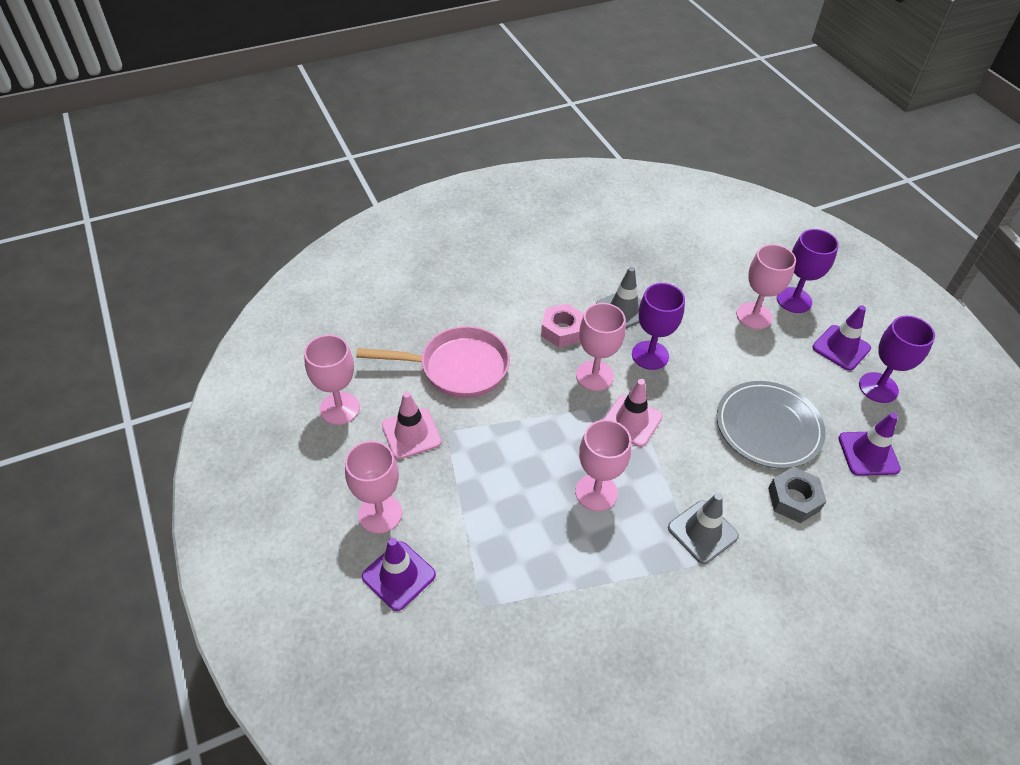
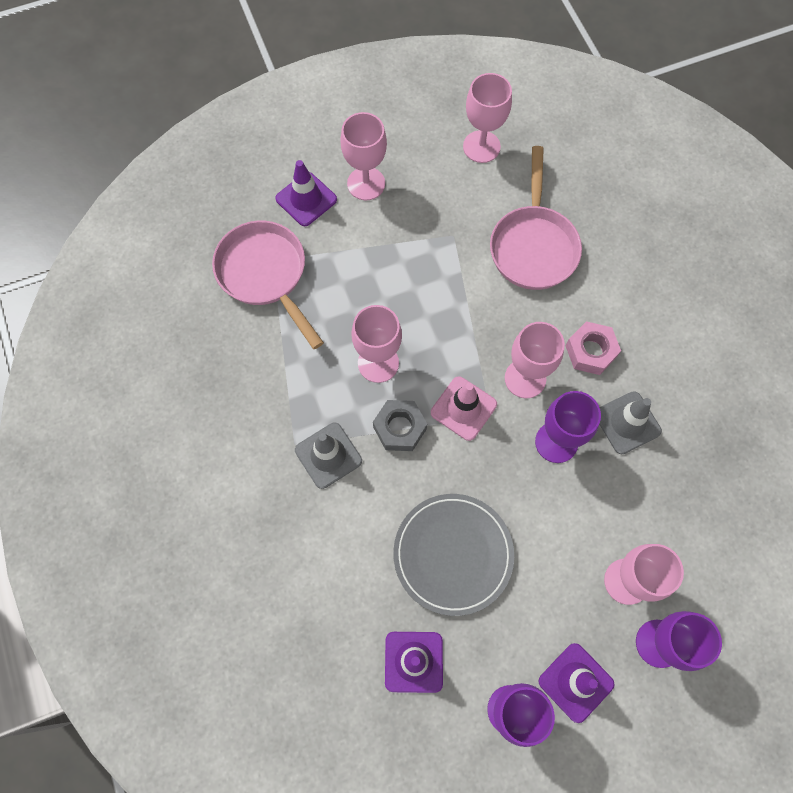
camera: 95 degrees right, 20 degrees up
pink traffic cone [382,392,442,459] -> none
grey nut [768,467,827,523] -> grey nut moved to [373,400,427,451]
none -> pink pan [212,220,324,349]

